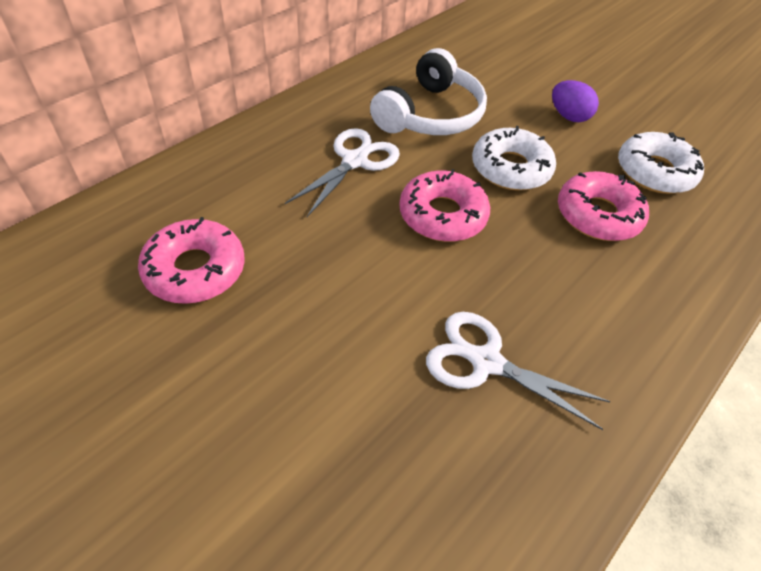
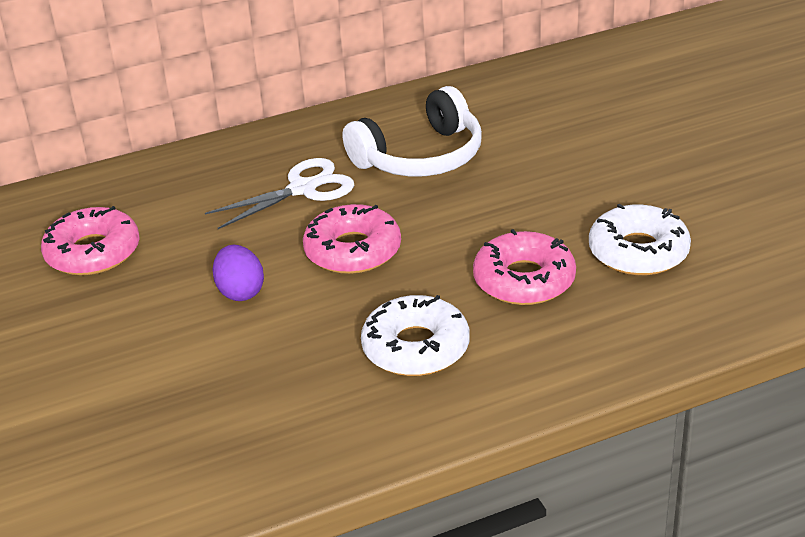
camera: 30 degrees right, 15 degrees down
white scissors [426,312,611,430] -> none
white donut [472,126,556,191] -> white donut moved to [361,295,470,376]
purple egg [552,80,599,122] -> purple egg moved to [212,245,264,301]

